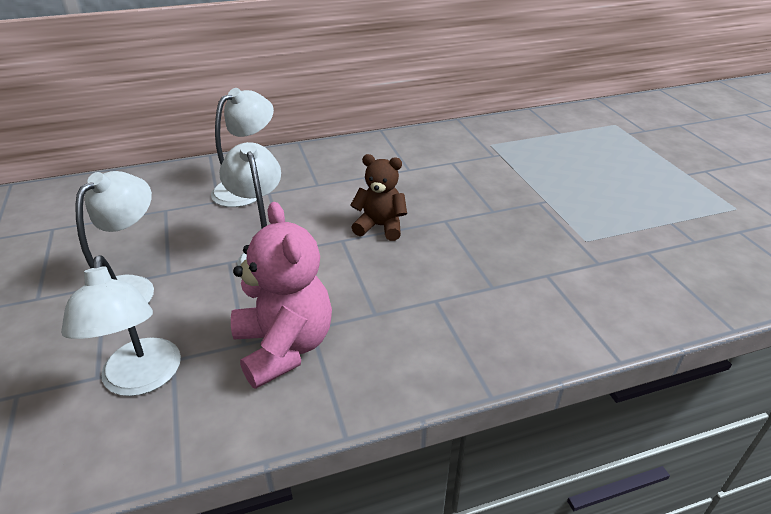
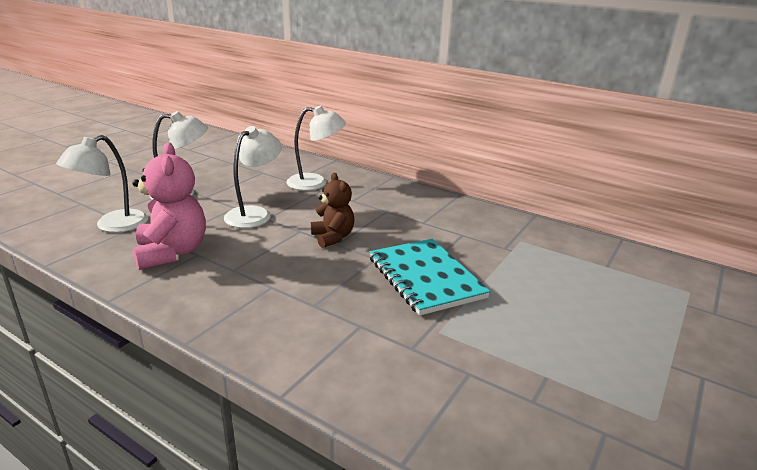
camera: 50 degrees right, 10 degrees down
pink teddy bear [231,202,332,389] -> pink teddy bear turned 45 degrees counterclockwise [132,142,206,270]
none -> turquoise notebook [369,239,491,316]

